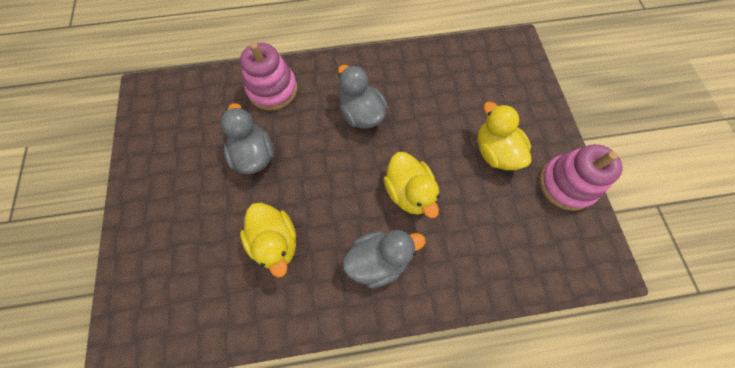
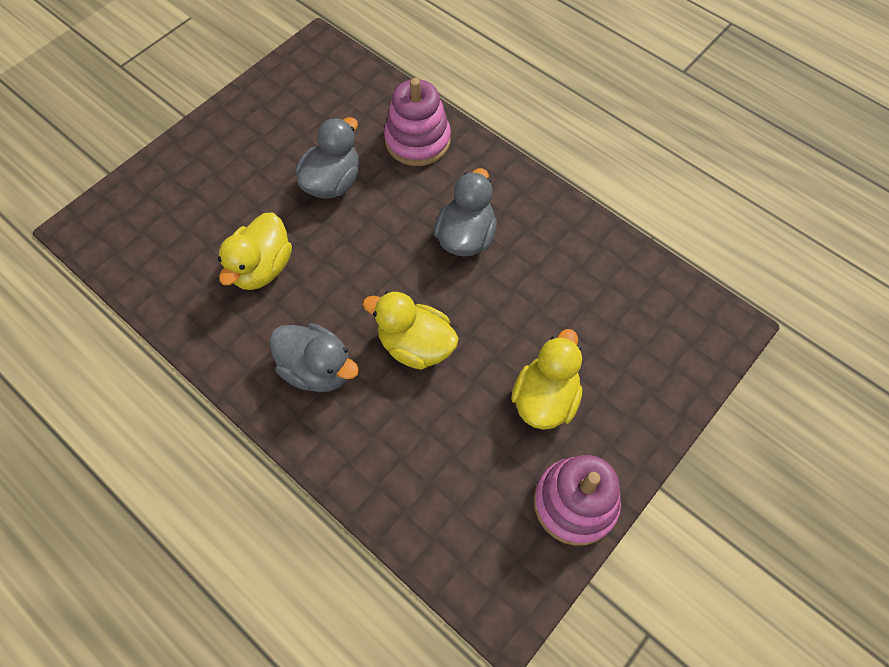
camera: 50 degrees right, 5 degrees down
yellow duck [384,152,440,218] -> yellow duck turned 90 degrees clockwise [363,291,459,370]

